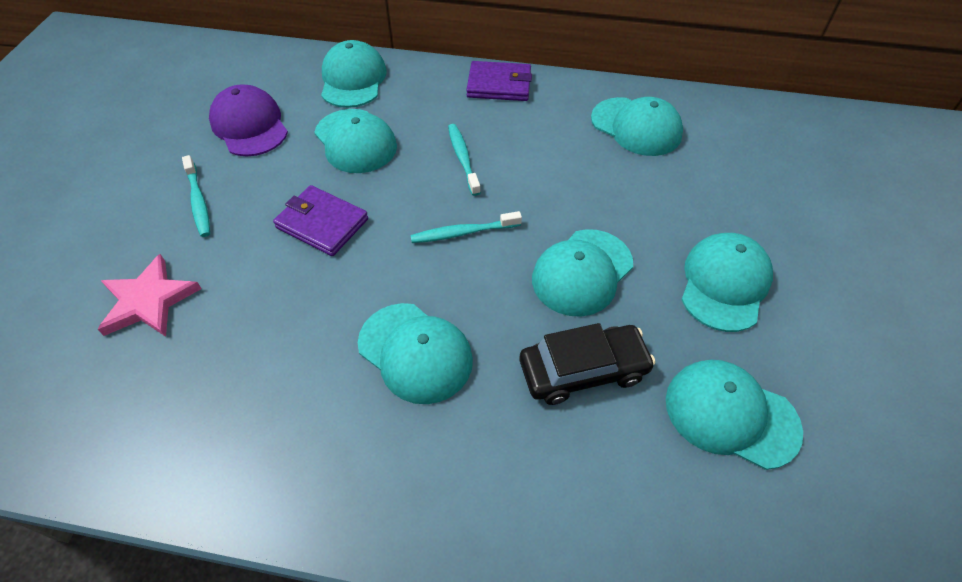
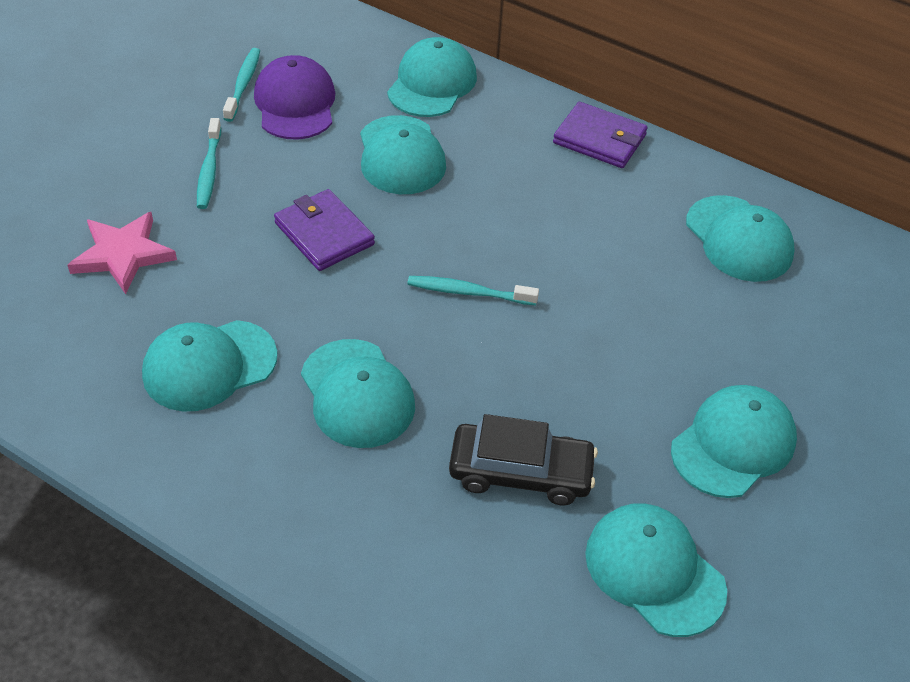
camera: 20 degrees right, 5 degrees down
turquoise toothbrush [448,124,481,196] -> turquoise toothbrush moved to [223,48,260,122]
turquoise cap [532,229,633,317] -> turquoise cap moved to [142,320,277,412]

